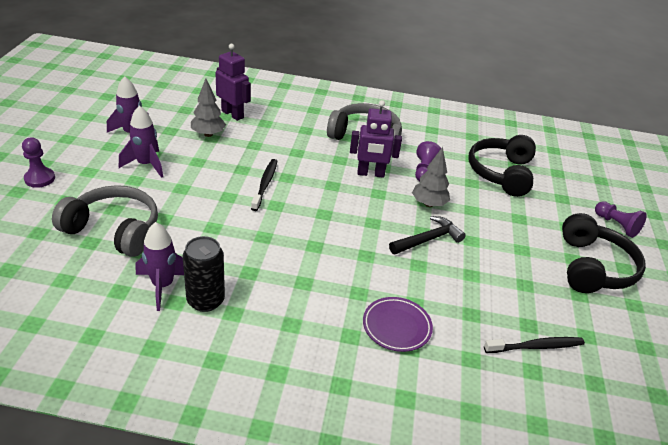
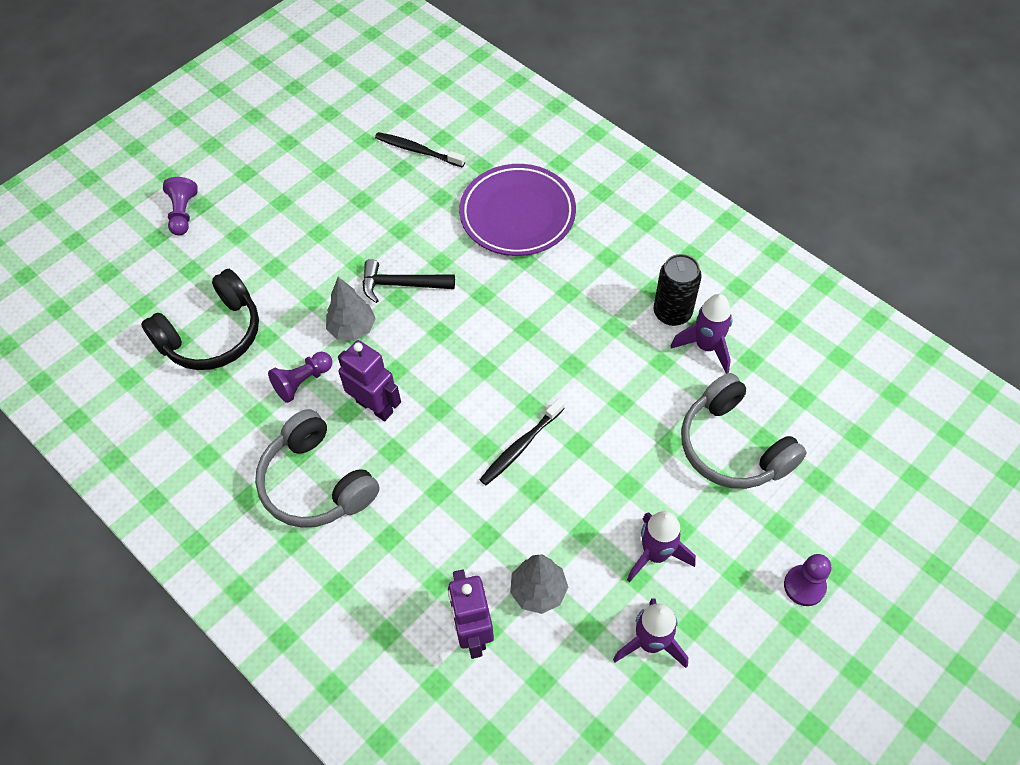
camera: 140 degrees left, 20 degrees up
purple plate [363,297,433,352] -> purple plate [459,164,576,256], size x1.71
black headphones [562,213,646,293] -> none

